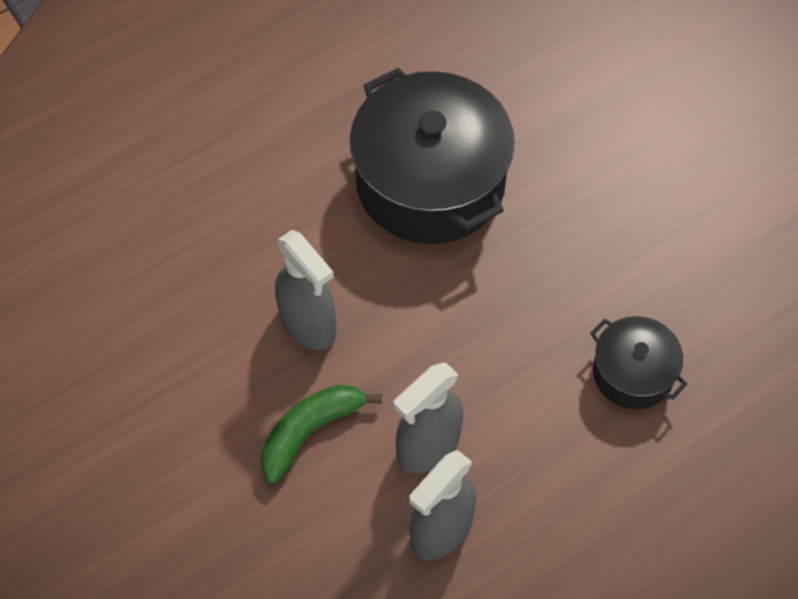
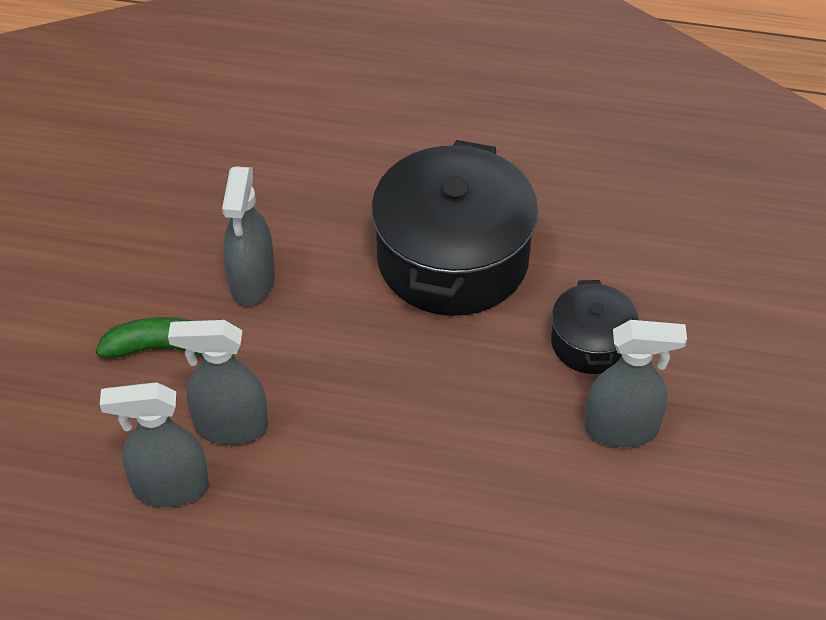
camera: 45 degrees right, 10 degrees down
black pot [590,316,688,409] -> black pot moved to [551,280,639,374]
none -> grey spray bottle [585,320,687,447]

